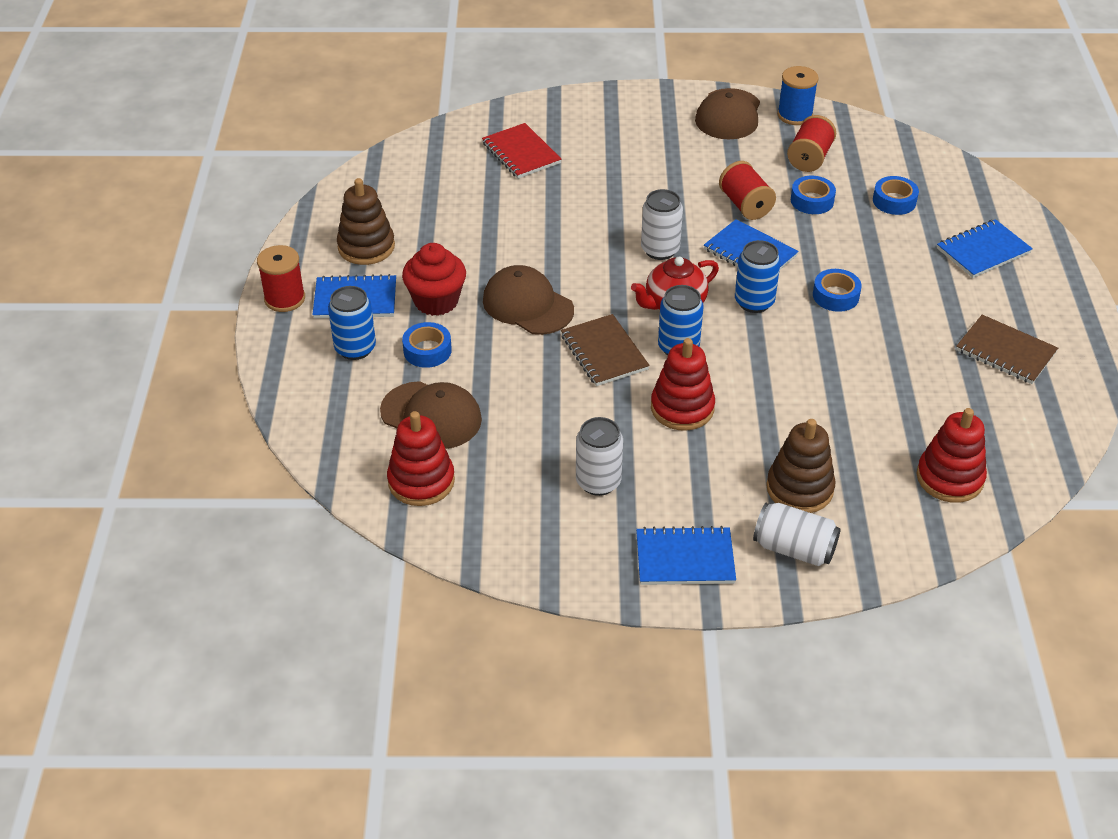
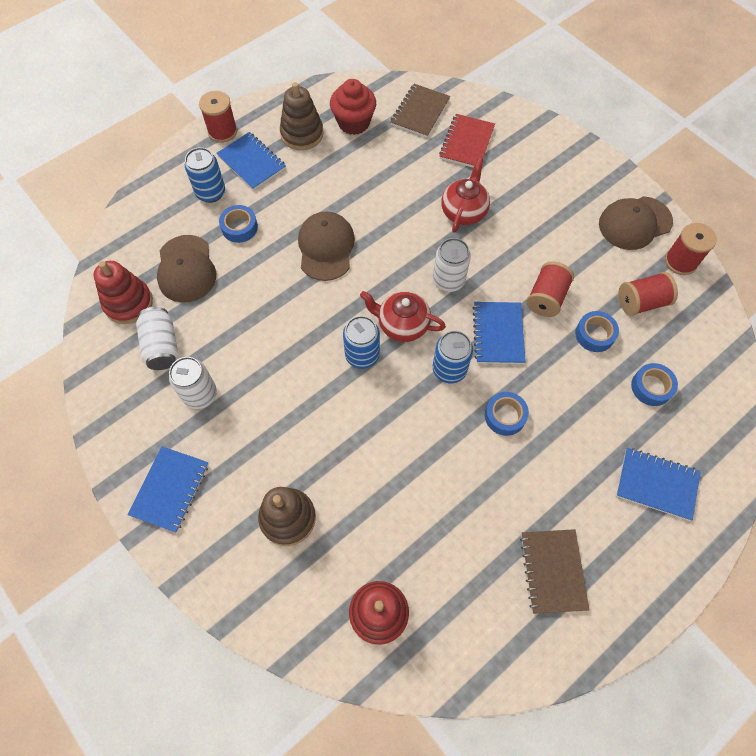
camera: 50 degrees right, 20 degrees up
red cupcake [402,243,466,316] -> red cupcake moved to [330,79,376,135]
brown notebook [561,314,650,386] -> brown notebook moved to [391,84,450,138]
blue notebook [636,526,736,585] -> blue notebook turned 60 degrees clockwise [127,446,209,533]
red stacking toy [651,338,715,431] -> none
white can [753,503,841,566] -> white can moved to [136,307,179,370]
blue spool [777,66,819,125] -> red spool [665,223,717,275]
none -> red teapot [441,158,490,233]

